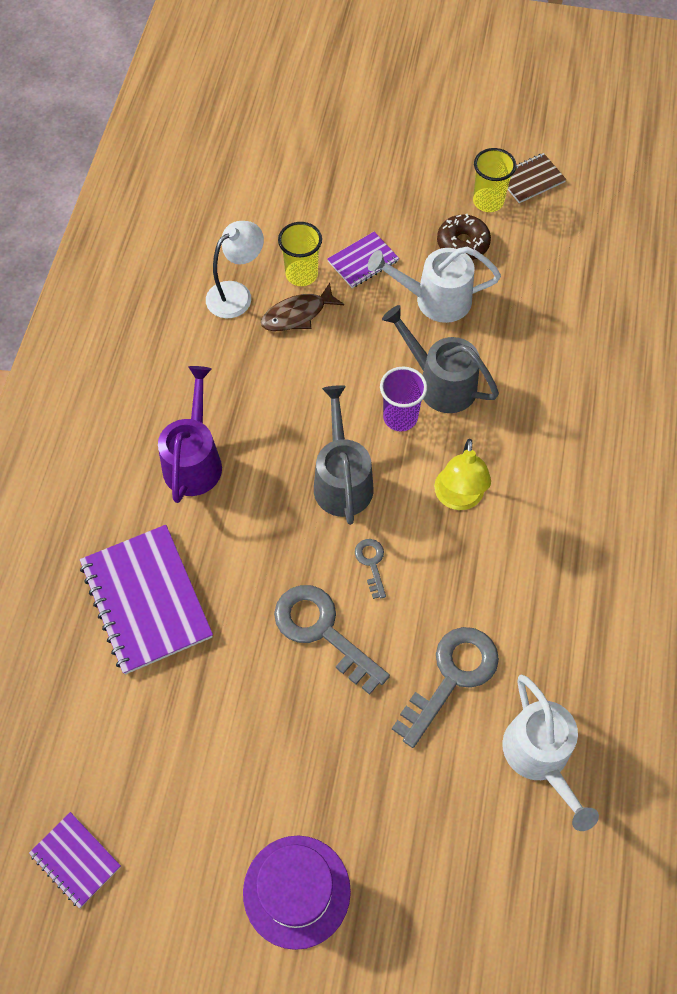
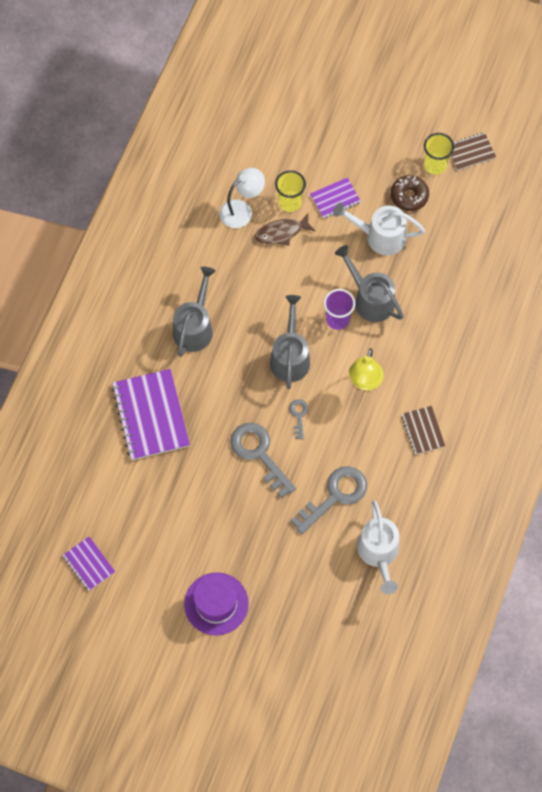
camera: 10 degrees right, 5 degrees up
purple watering can [158,366,222,503] -> grey watering can [173,267,216,357]
none -> brown notebook [401,406,445,455]

